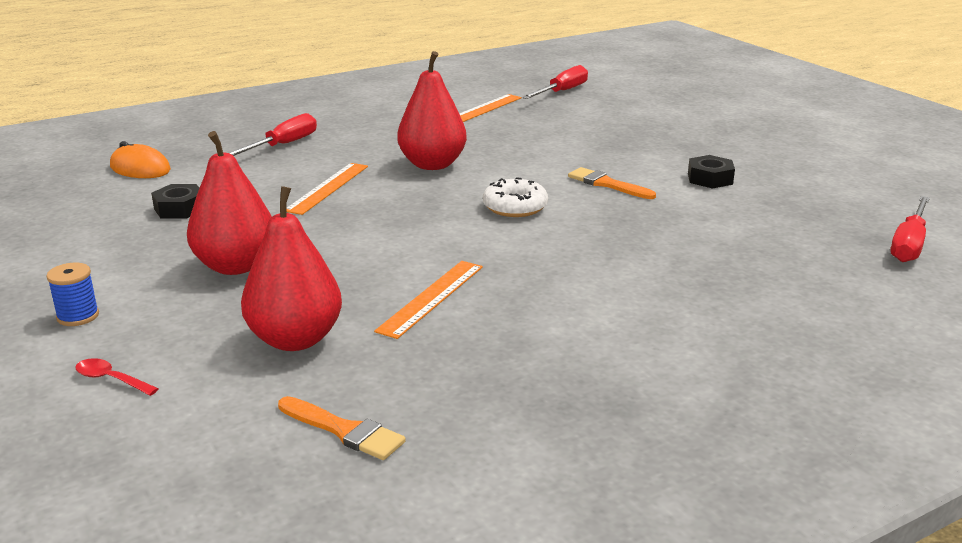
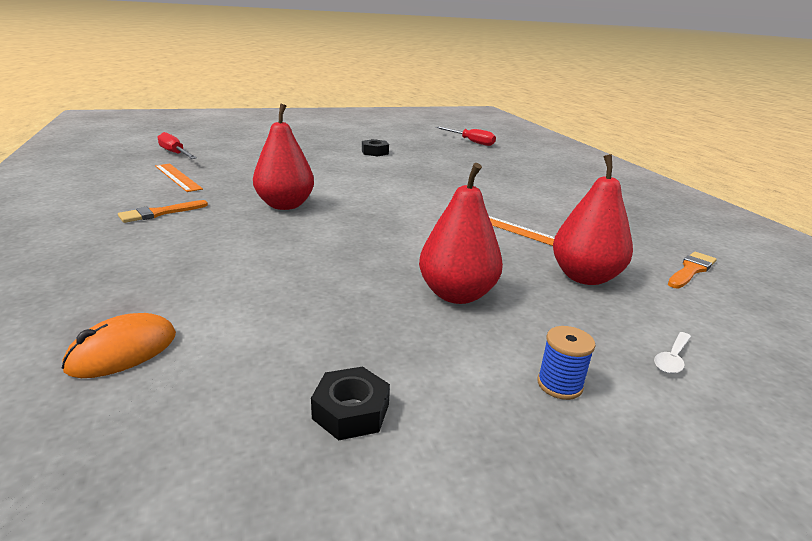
camera: 80 degrees left, 0 degrees up
red spoon [75,358,159,396] -> white spoon [654,332,691,374]
black nut [151,184,199,219] -> black nut moved to [311,366,390,440]
red screwdriver [229,113,317,156] -> none
orange ruler [286,163,368,215] -> none
white donut [483,177,548,217] -> none
orange brush [568,167,656,199] -> orange brush moved to [118,200,208,223]

